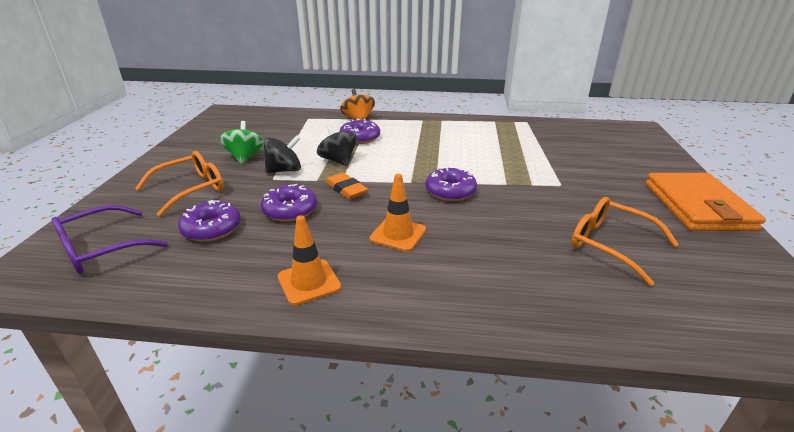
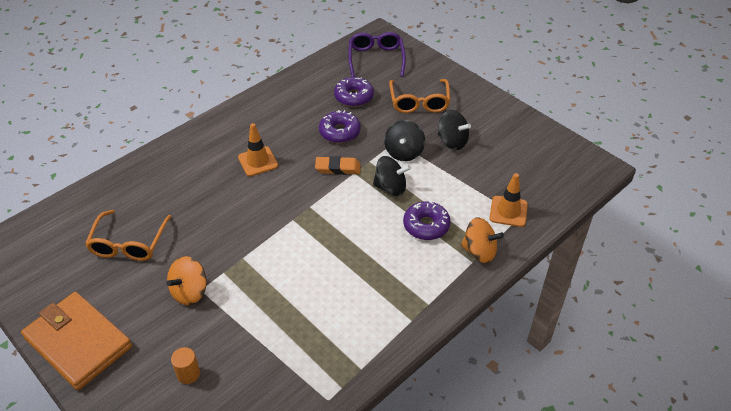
camera: 130 degrees right, 15 degrees up
green spinning top [219,121,264,164] -> black spinning top [438,110,471,150]
orange traffic cone [278,215,341,306] -> orange traffic cone moved to [489,173,528,227]
purple donut [425,168,477,201] -> none
orange glasses [571,197,679,286] -> orange glasses turned 105 degrees clockwise [85,210,171,261]
none -> orange spinning top [166,256,207,305]
none -> orange cylinder [171,347,200,384]

